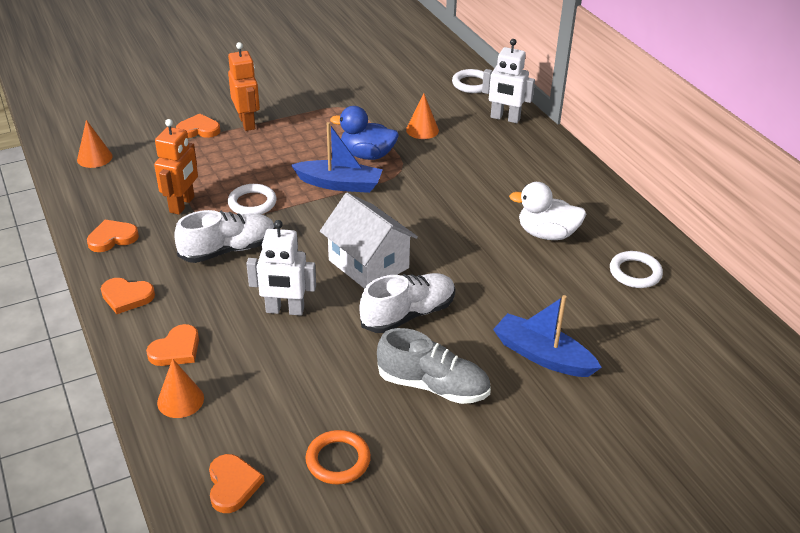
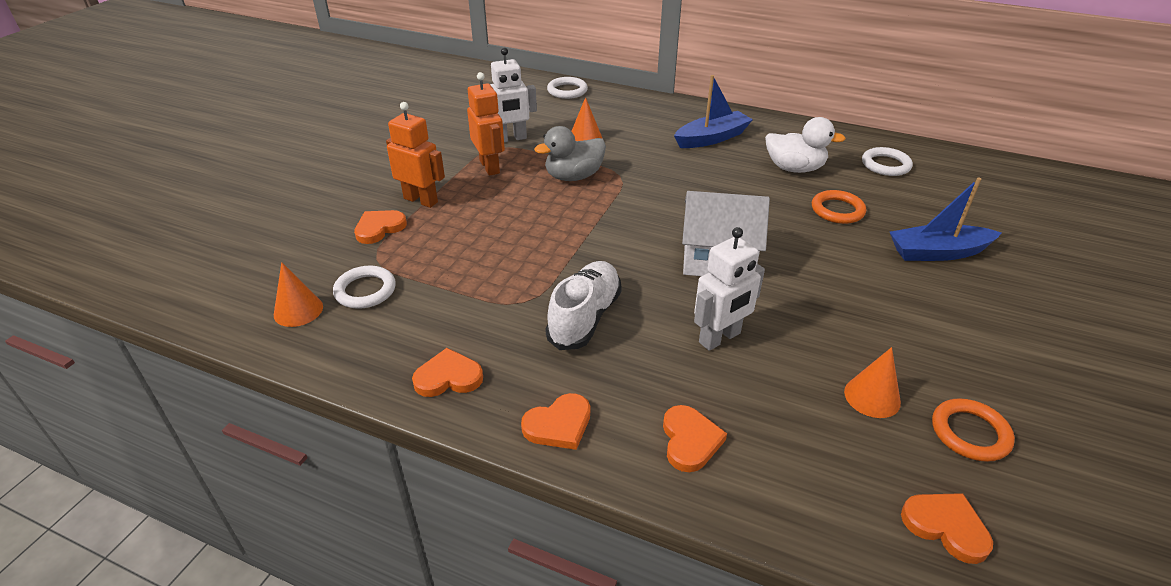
camera: 40 degrees left, 0 degrees up
orange heart [87,220,139,252] -> orange heart turned 60 degrees clockwise [412,348,483,397]
orange robot [154,119,198,215] -> orange robot moved to [467,72,505,176]
orange cone [157,359,204,418] -> orange cone moved to [844,347,901,418]
white ring [228,184,277,215] -> white ring moved to [333,265,396,309]
blue boat [291,122,383,193] -> blue boat moved to [674,75,753,148]
blue duck [330,106,399,160] -> grey duck [534,126,606,181]
white shoe [359,273,455,333] -> none
grey shoe [377,328,491,404] -> none
white robot [482,39,535,123] -> white robot moved to [490,48,537,142]
white duck [509,182,586,240] -> white duck turned 135 degrees counterclockwise [765,117,846,173]
none -> orange ring [812,190,866,224]

